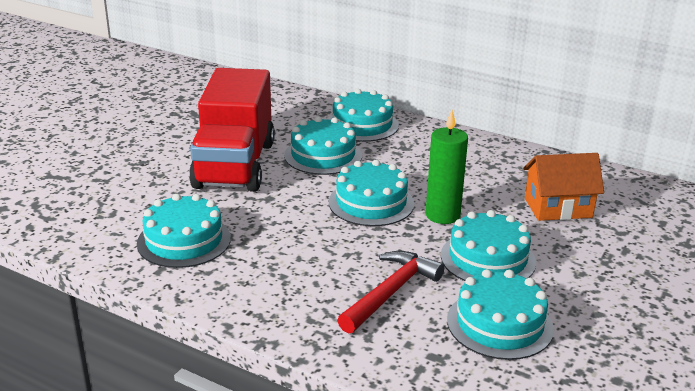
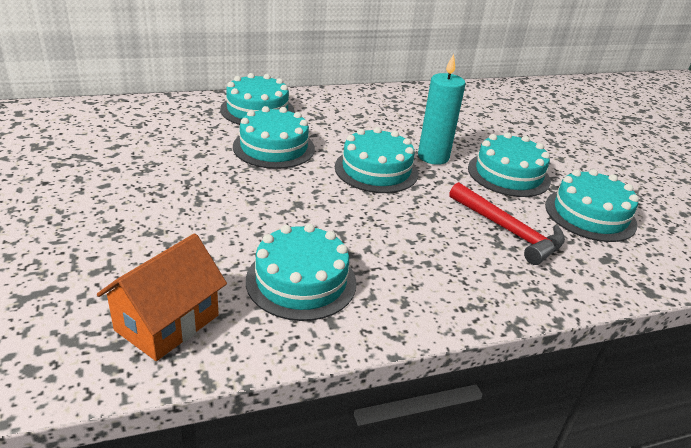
camera: 50 degrees left, 5 degrees up
red truck [189,68,275,192] -> none
red hammer [337,251,445,334] -> red hammer turned 150 degrees clockwise [449,182,565,265]
green candle [425,110,468,224] -> turquoise candle [418,54,466,165]
orange house [523,153,604,221] -> orange house moved to [97,233,227,361]

